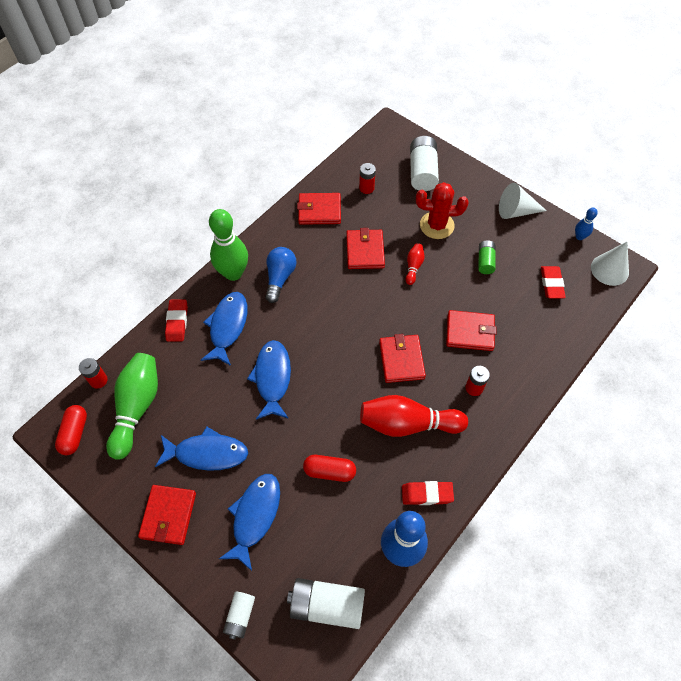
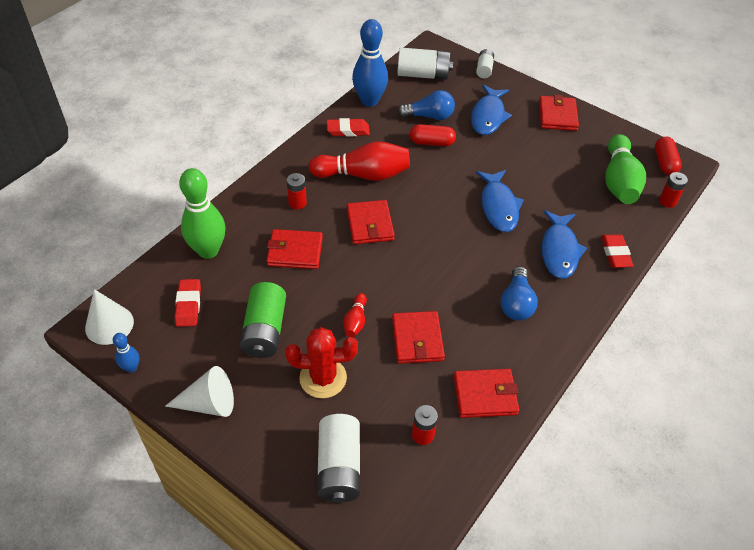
camera: 175 degrees right, 10 degrees down
blue fish [155,427,248,471] -> none
green bowling pin [209,209,248,281] -> green bowling pin moved to [179,168,226,259]
green battery [478,240,496,274] -> green battery [240,282,286,358], size x1.76
none -> blue light bulb [397,90,455,120]

